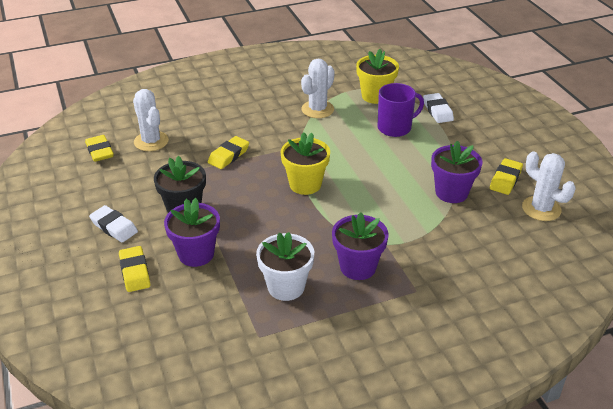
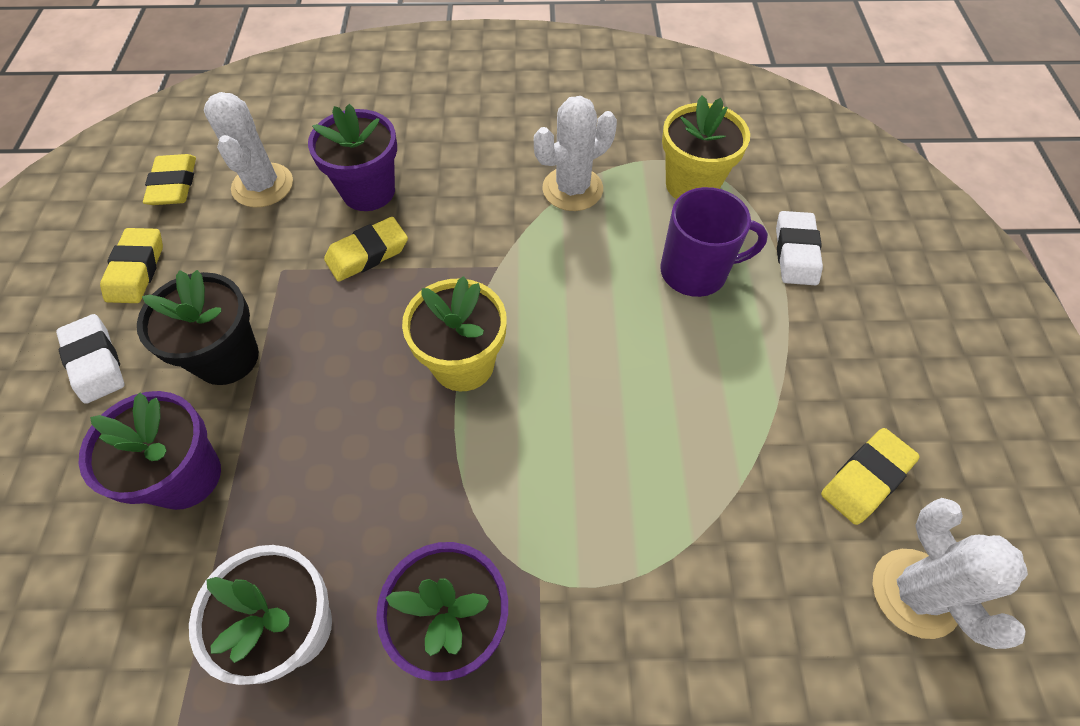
camera: 20 degrees right, 20 degrees up
yellow eraser [119,246,150,292] -> yellow eraser moved to [100,228,163,303]
purple flower pot [431,141,482,203] -> purple flower pot moved to [308,104,397,211]

